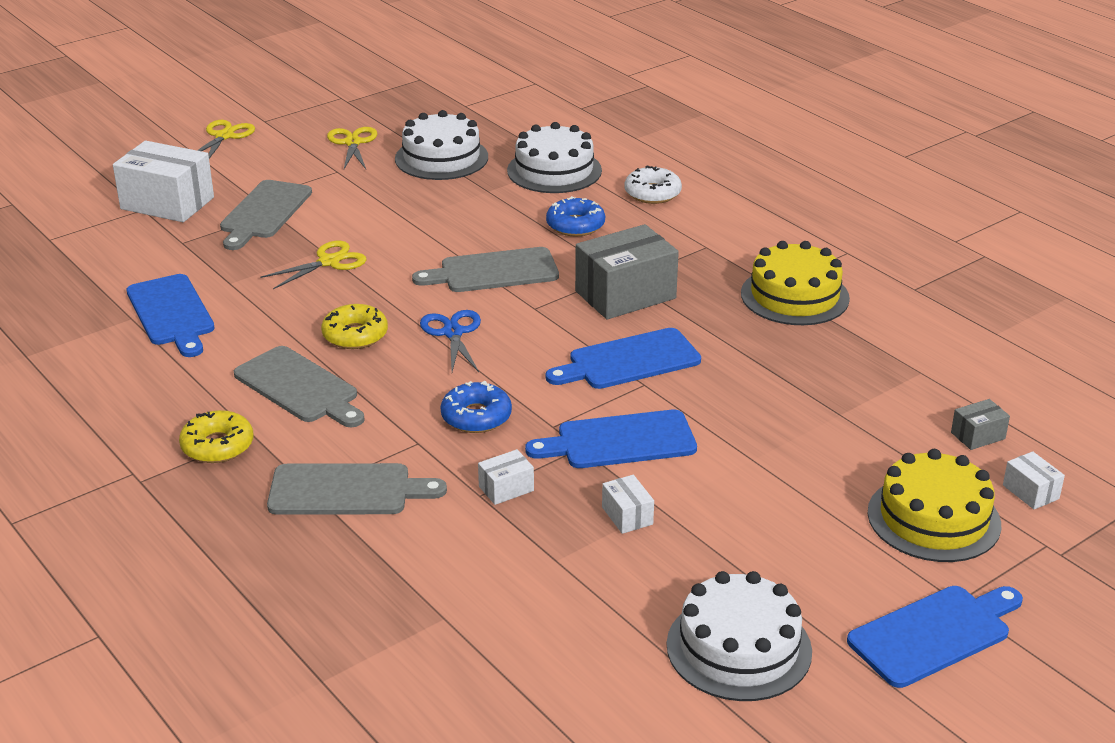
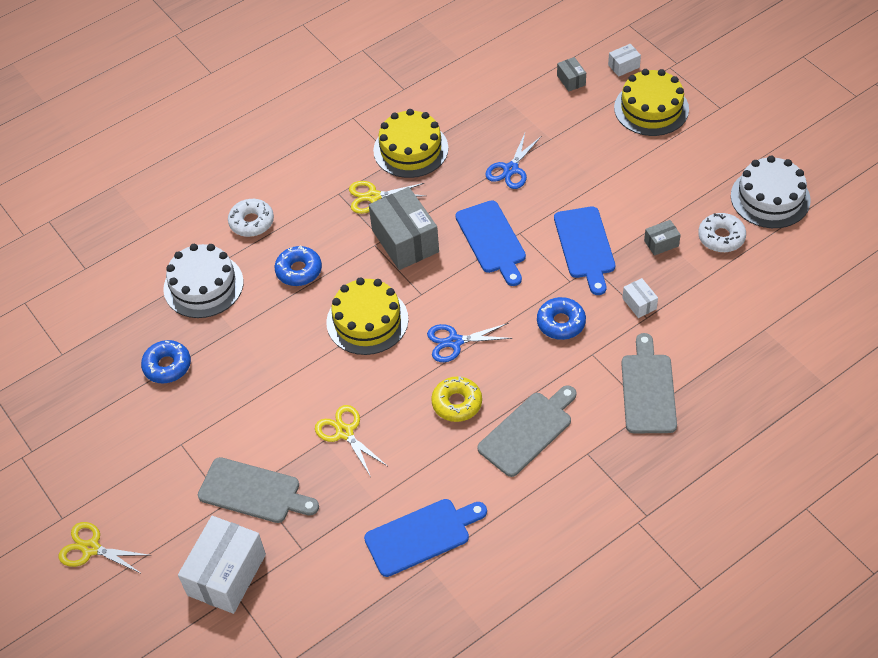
camera: 85 degrees left, 20 degrees up
yellow donut [179,410,254,463] -> none
yellow scissors [327,127,377,169] -> yellow scissors moved to [349,181,425,214]
white cake [395,110,488,180] -> blue donut [141,340,191,383]
grey cutting board [412,247,559,292] -> yellow cake [326,278,409,355]
white box [602,475,654,534] -> grey box [644,220,681,256]
blue cutting board [847,586,1023,688] -> none
none -> blue scissors [485,133,541,189]
none -> white donut [698,213,746,253]

